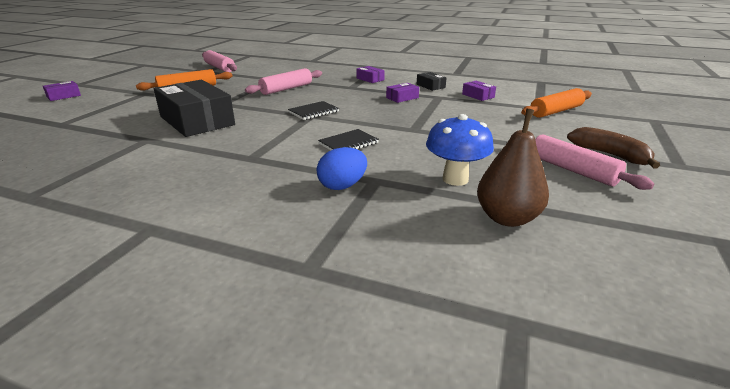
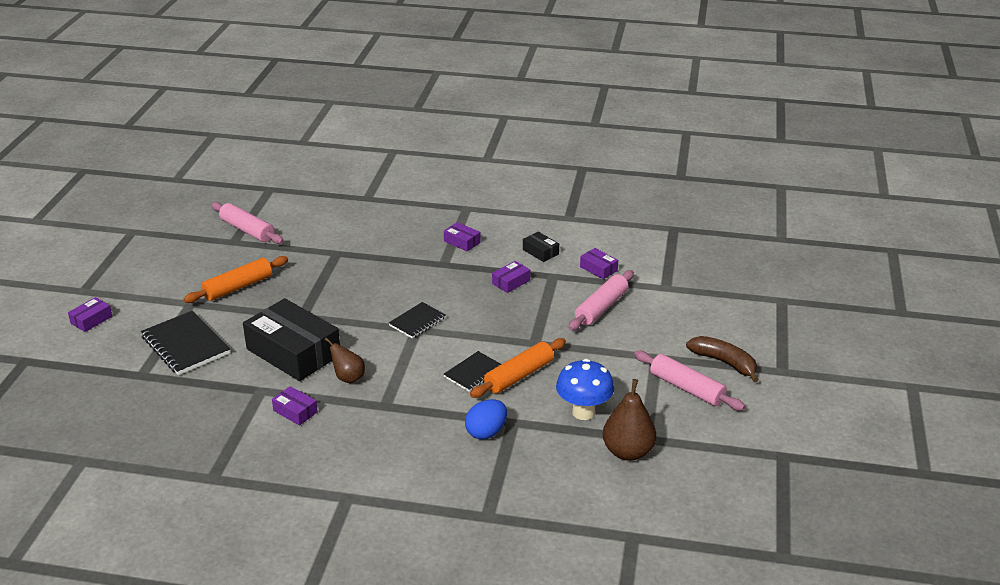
camera: 10 degrees left, 5 degrees up
pink rolling pin [245,68,322,95] -> pink rolling pin moved to [568,270,634,331]
orange rolling pin [521,88,592,118] -> orange rolling pin moved to [470,338,566,398]
none -> black notebook [141,311,230,375]
none -> purple box [272,386,318,426]
none -> brown pear [325,337,365,383]

